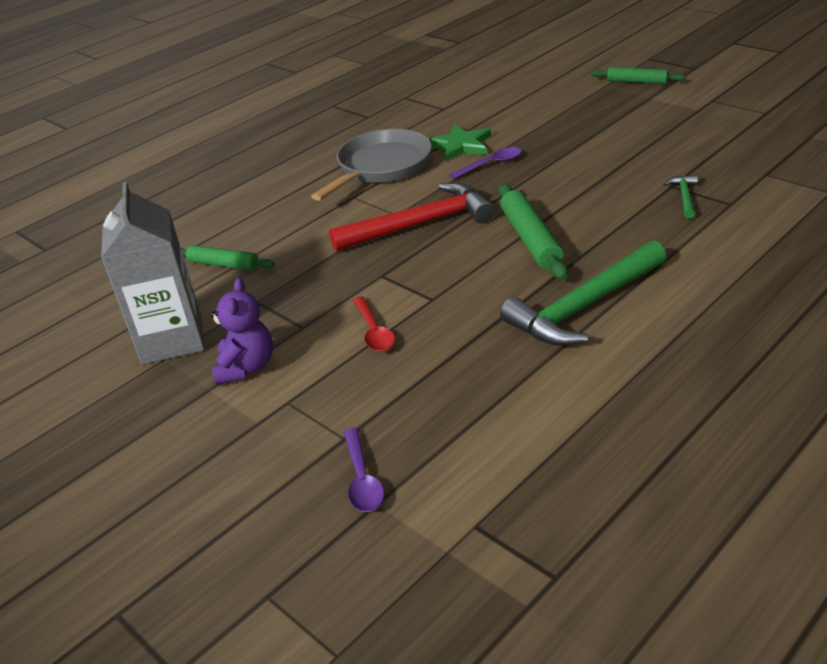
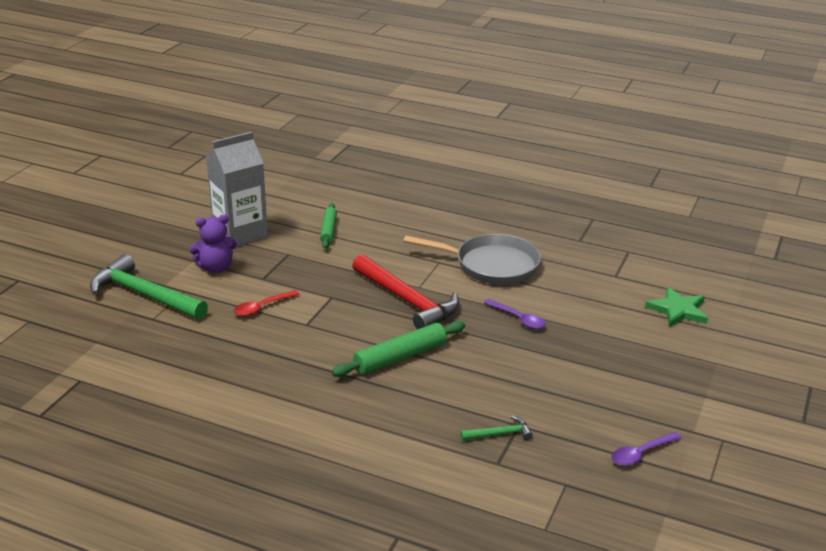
camera: 65 degrees right, 5 degrees down
purple spoon [343,428,384,512] -> purple spoon moved to [611,432,681,466]
green star [428,124,491,161] -> green star moved to [645,287,708,327]
green hammer [500,240,666,346] -> green hammer moved to [90,254,208,320]
green rolling pin [591,67,686,84] -> none

